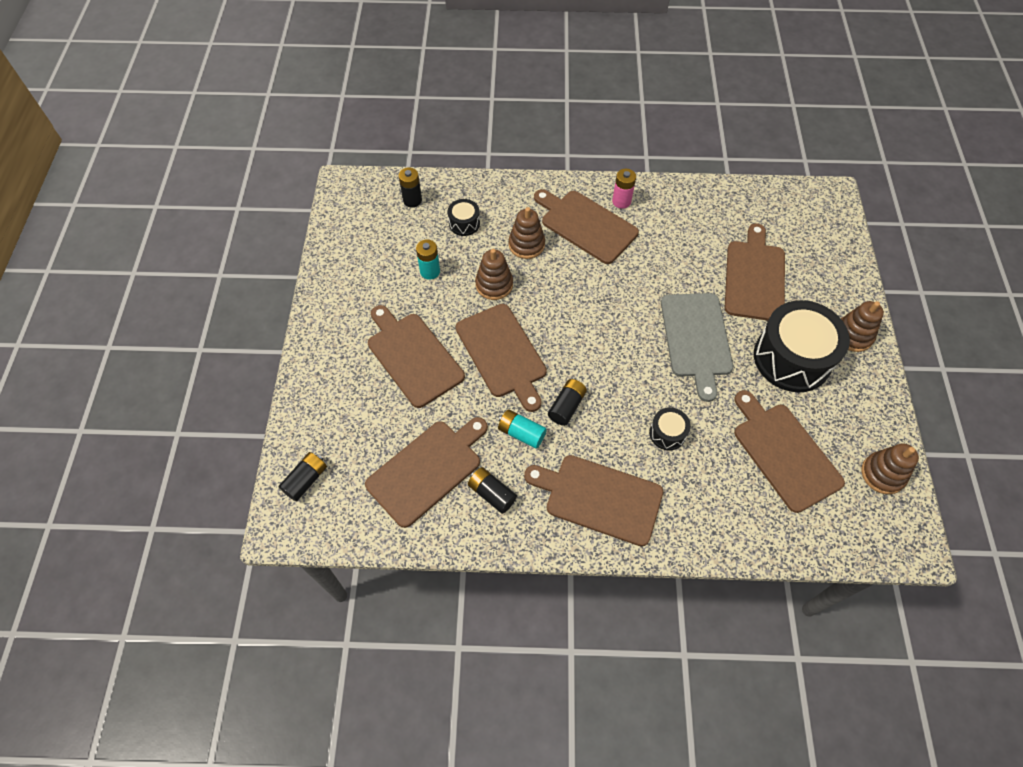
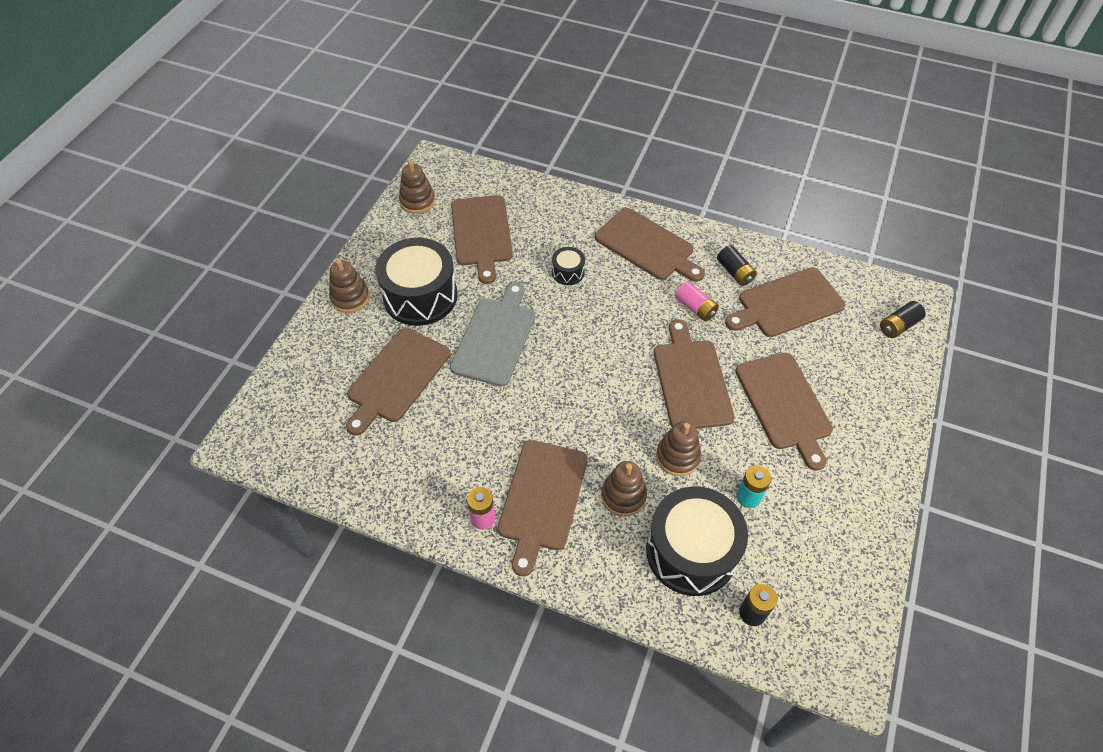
camera: 160 degrees left, 5 degrees down
black drum [447,199,480,236] -> black drum [646,486,748,596], size x2.21
turquoise battery [498,409,547,449] -> pink battery [675,281,719,321]
brown cutting board [534,189,639,264] -> brown cutting board turned 45 degrees clockwise [497,440,588,576]
black battery [548,379,587,426] -> none

